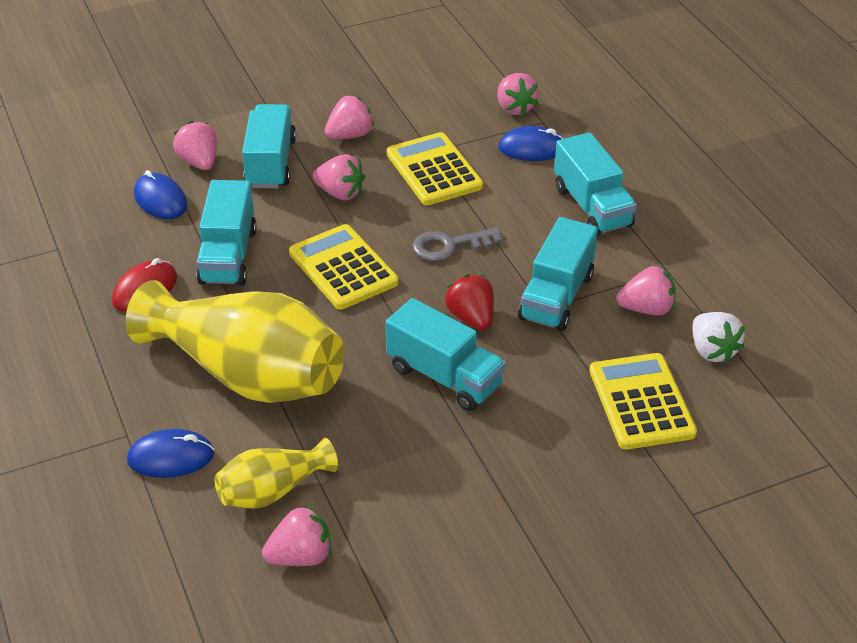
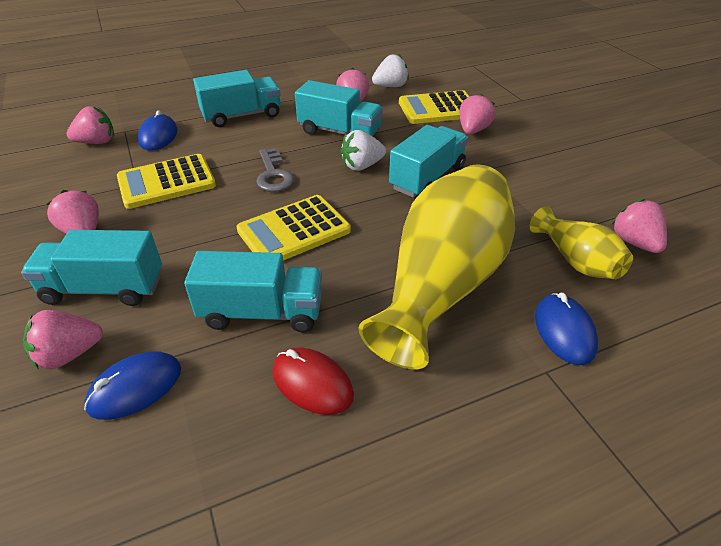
camera: 90 degrees left, 0 degrees up
pink strawberry [313,154,365,201] -> pink strawberry moved to [459,94,495,134]
red strawberry [445,274,494,330] -> white strawberry [341,130,386,171]

